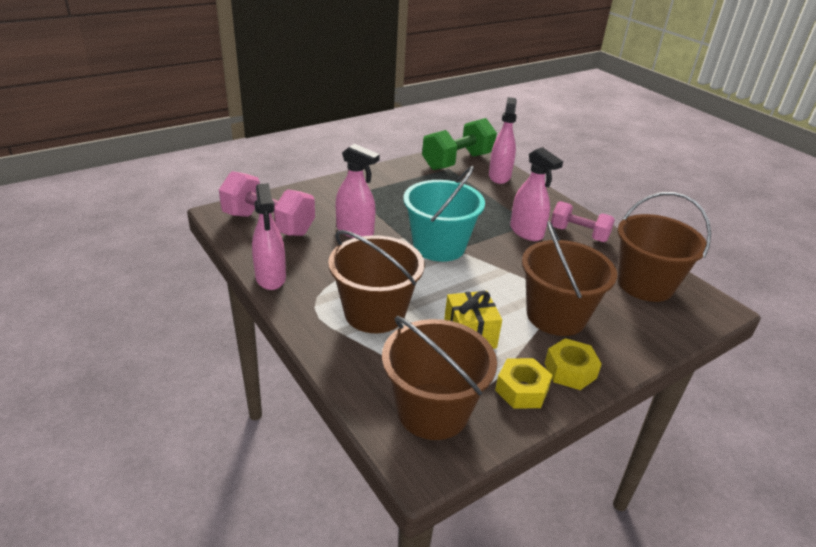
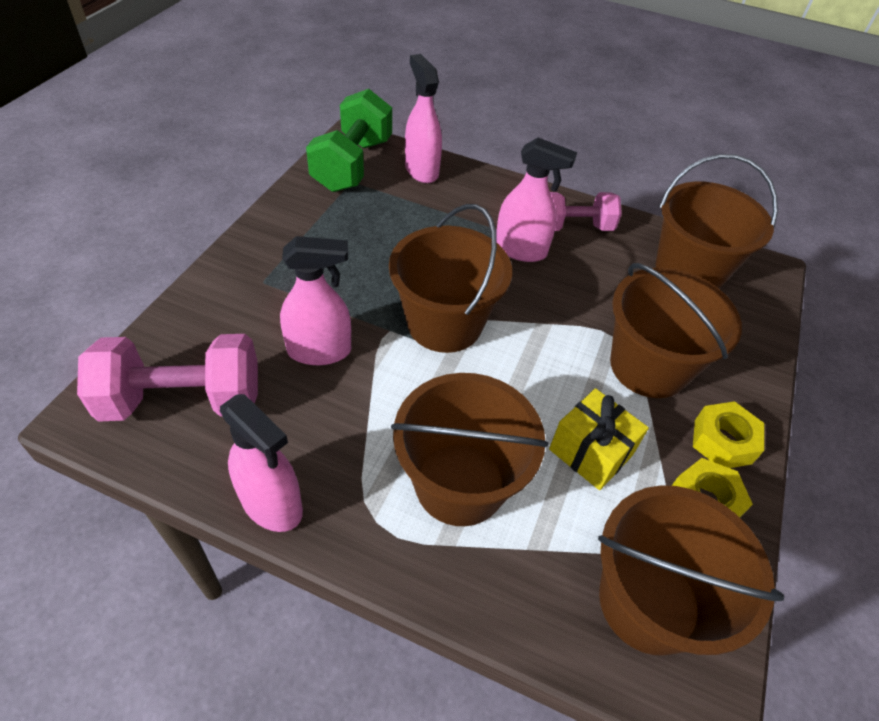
camera: 35 degrees left, 15 degrees up
turquoise bucket [403,166,485,262] -> brown bucket [389,204,512,353]

